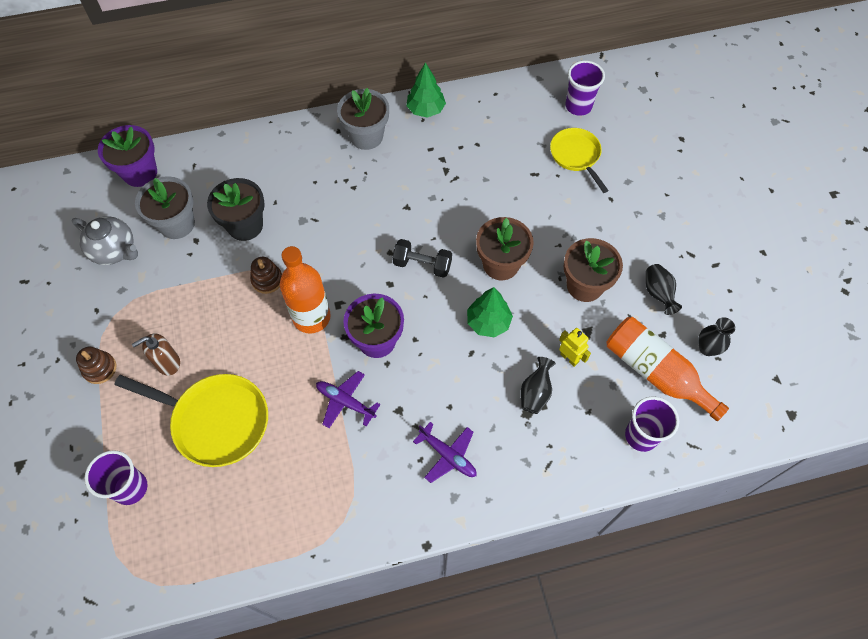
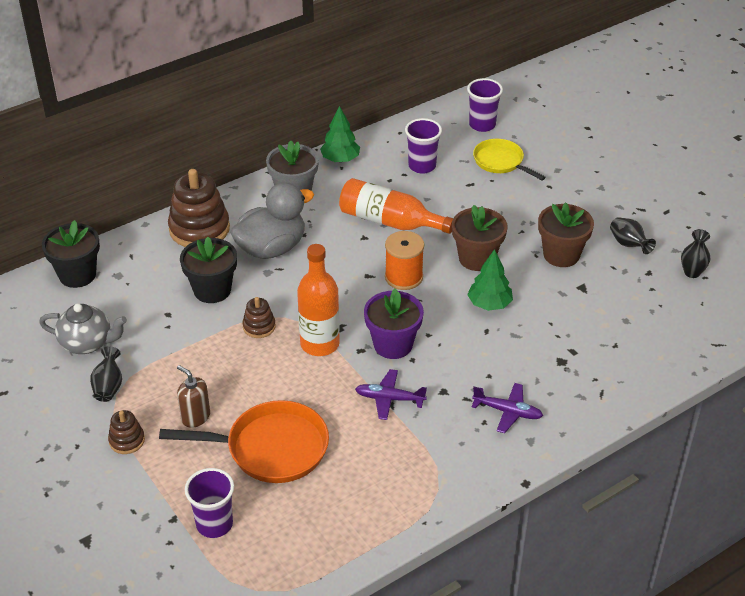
camera: 20 degrees left, 20 degrees down
purple flower pot [98,125,157,187] -> black flower pot [42,220,100,288]
yellow pan [114,374,268,467] -> orange pan [159,400,329,483]
brown soap dispenser [132,333,180,376] -> brown soap dispenser turned 90 degrees clockwise [177,365,210,428]
grey flower pot [135,176,195,239] -> none
black dumbbell [392,239,452,278] -> orange spool [385,231,424,290]
black vase [521,357,556,414] -> black vase moved to [90,346,122,402]
yellow robot [559,328,591,367] -> none
orange bottle [606,317,729,421] -> orange bottle moved to [339,178,453,234]
purple cup [625,397,679,452] -> purple cup moved to [405,118,442,174]
none -> brown stacking toy [168,169,230,247]
none -> grey duck [230,182,314,259]

